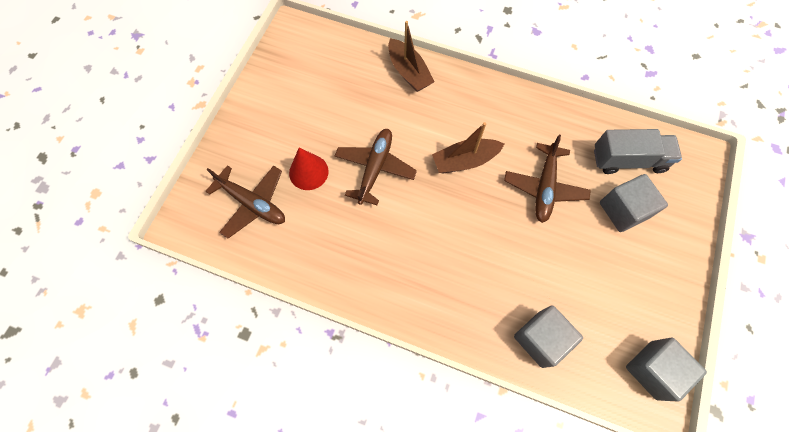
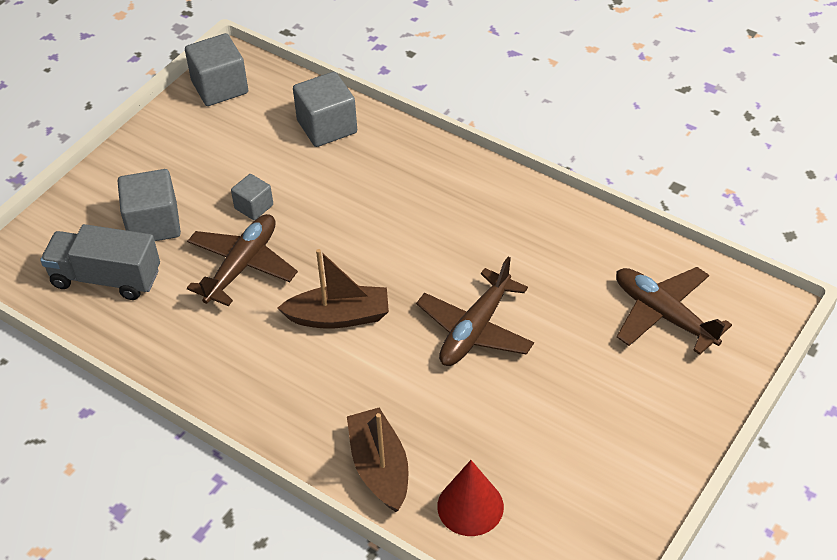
camera: 165 degrees left, 20 degrees down
red cone [289,148,329,190] -> red cone moved to [437,460,504,536]
none -> grey cube [231,174,273,220]

